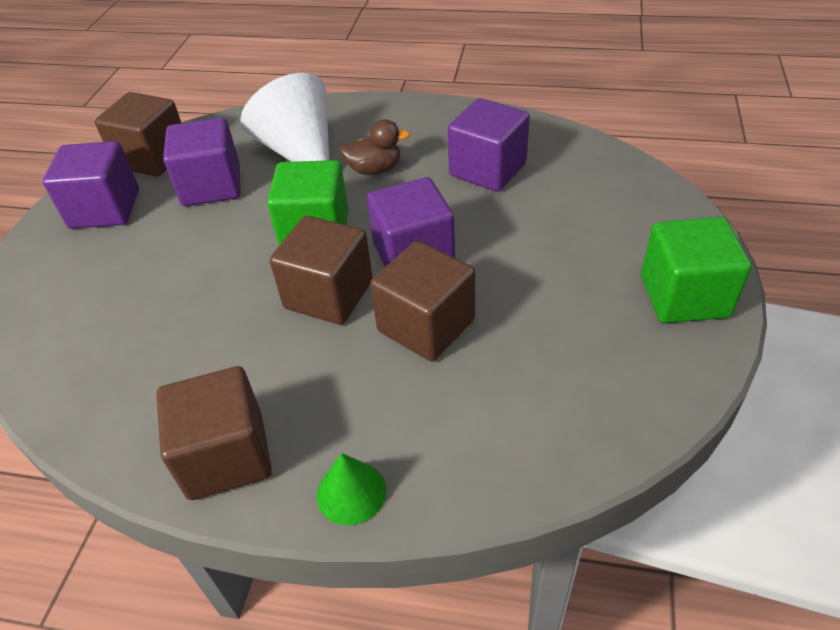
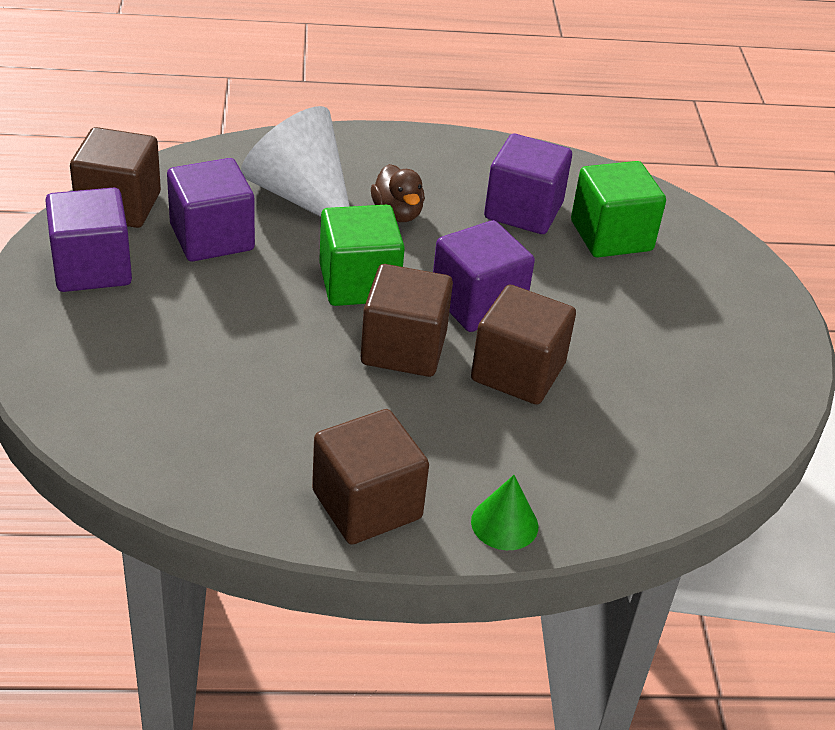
camera: 20 degrees left, 5 degrees down
brown duck [339,119,410,175] -> brown duck turned 90 degrees clockwise [371,164,425,222]
green cube [641,217,752,323] -> green cube moved to [571,161,666,258]

